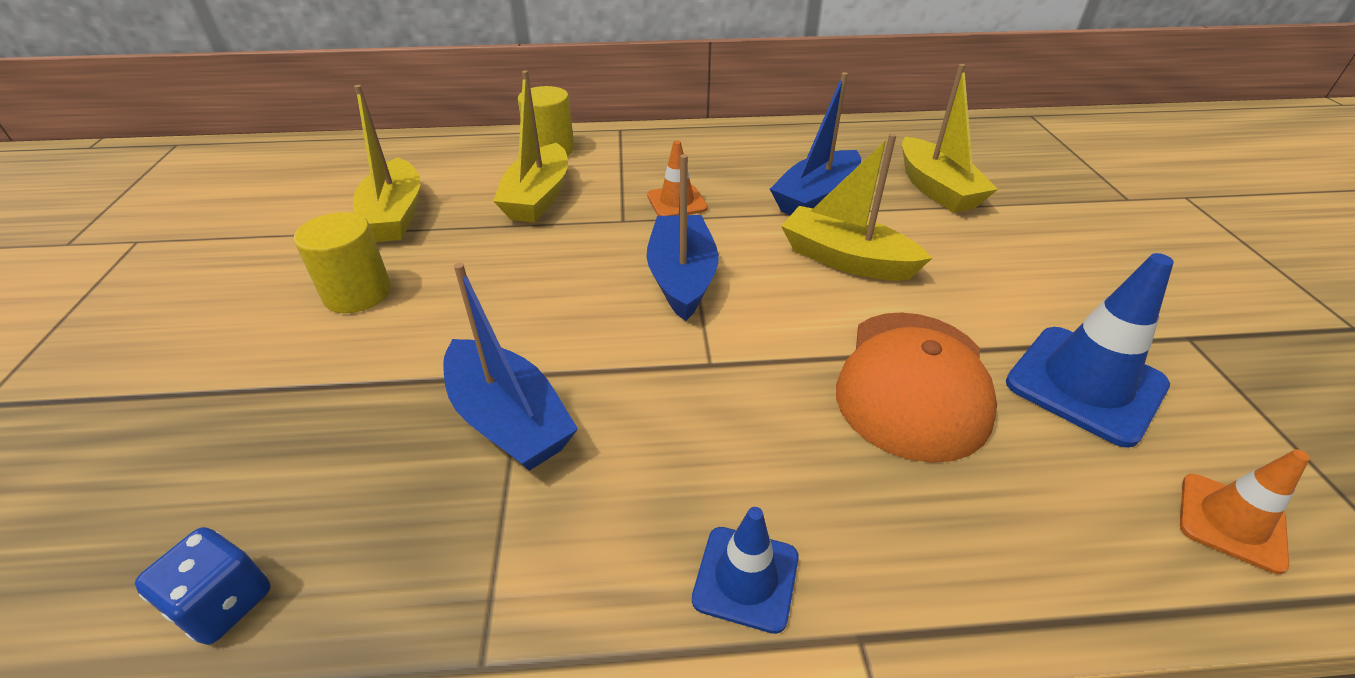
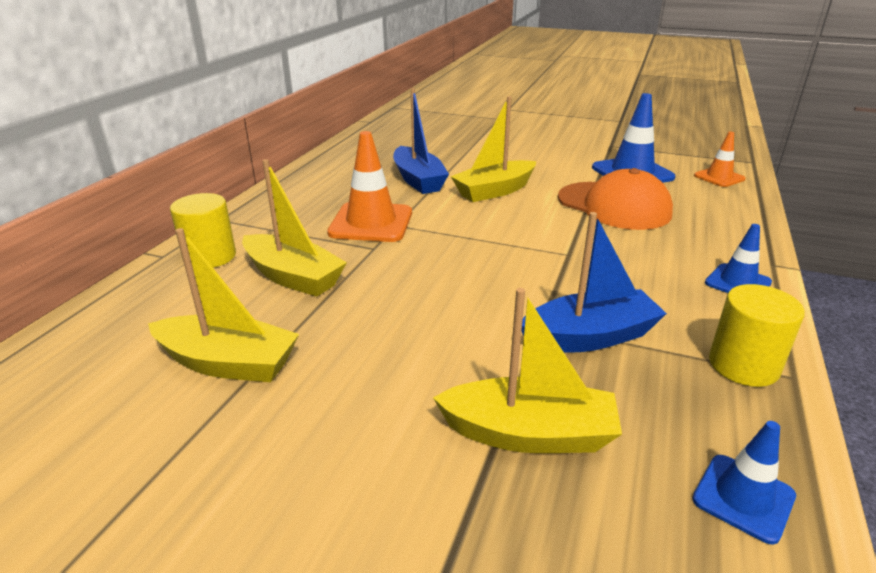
camera: 65 degrees left, 10 degrees down
blue dice [135,527,271,645] -> blue traffic cone [692,421,796,545]
yellow cylinder [294,212,391,313] -> yellow cylinder moved to [709,284,805,387]
orange traffic cone [647,141,708,216] -> orange traffic cone [327,131,412,242], size x1.71
blue boat [647,154,719,321] -> none
yellow boat [902,64,998,213] -> yellow boat moved to [433,288,622,453]

